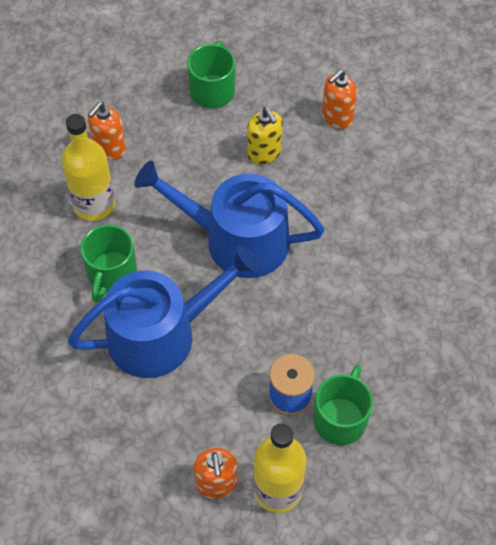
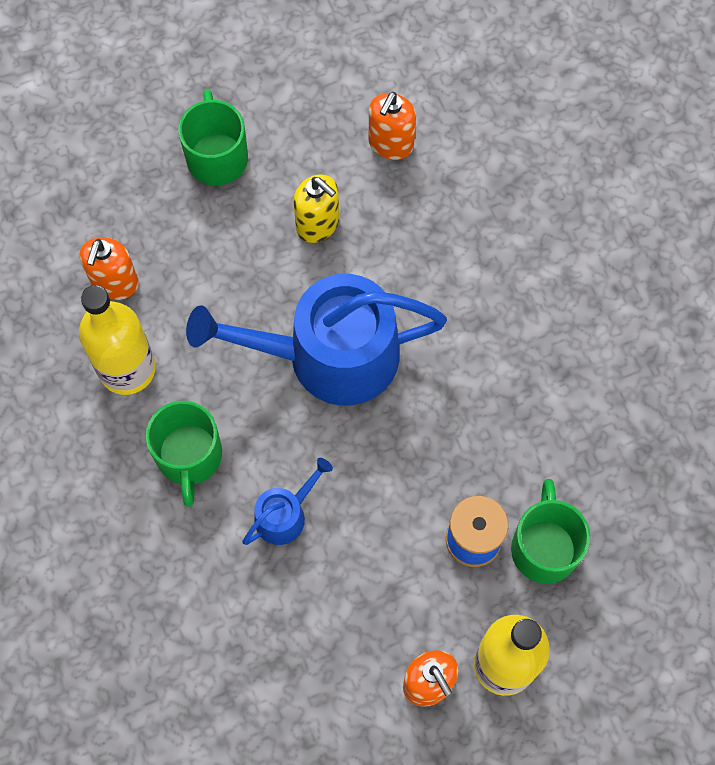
camera: 20 degrees left, 10 degrees up
blue watering can [68,245,260,378] -> blue watering can [242,458,333,545], size x0.45

